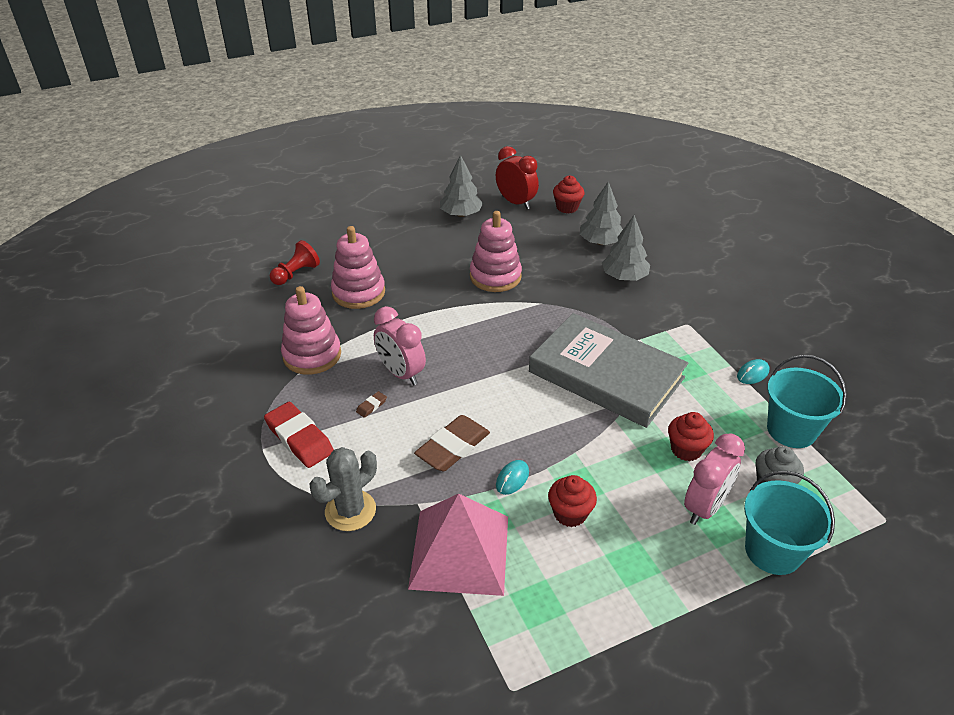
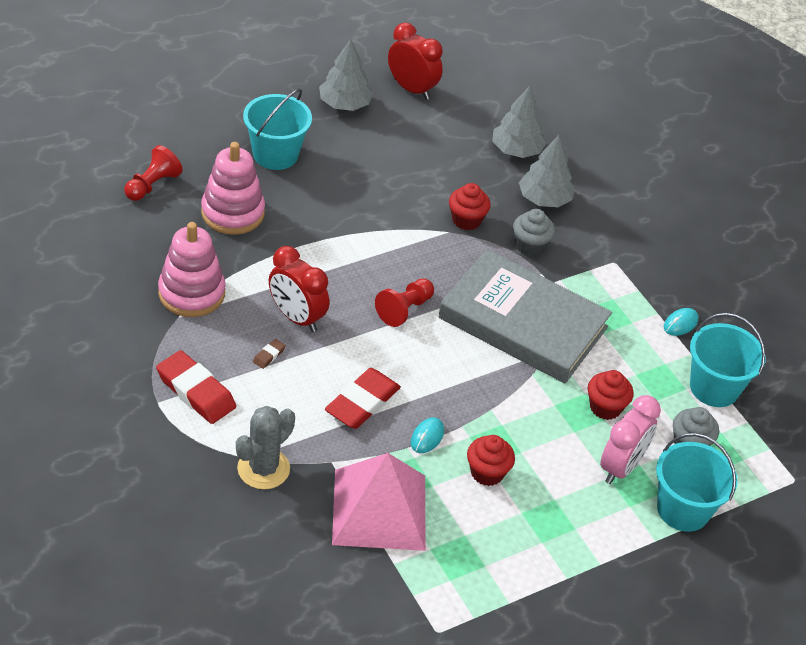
camera: 10 degrees left, 5 degrees up
pink clock [374,306,426,385] -> red clock [269,246,329,332]
brown eraser [414,415,490,471] -> red eraser [325,368,401,429]
pink stacking toy [470,211,522,292] -> none
red cupcake [553,176,584,214] -> red cupcake moved to [449,183,490,231]
none -> turquoise bucket [243,89,312,170]
none -> red pawn [375,278,434,327]
none -> grey cupcake [513,209,555,256]

